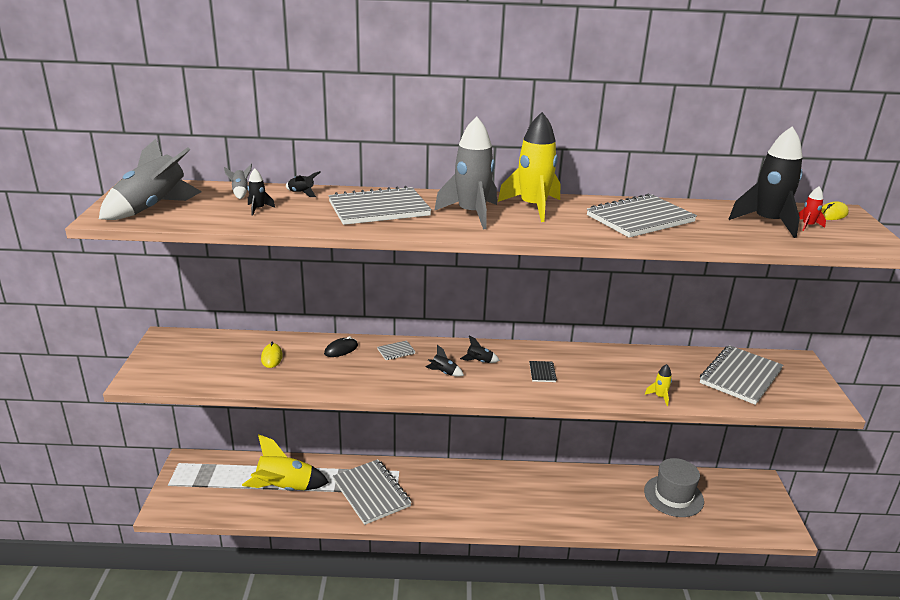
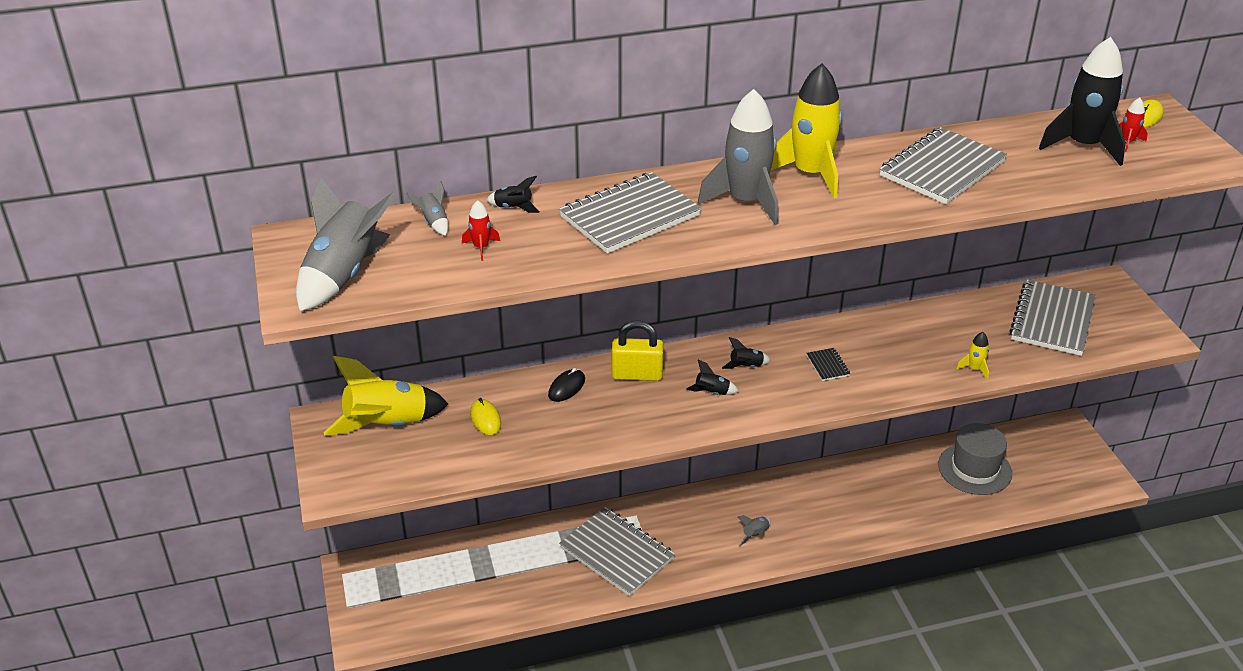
camera: 15 degrees left, 10 degrees up
yellow rocket [242,434,329,491] -> yellow rocket moved to [324,356,448,435]
black rocket [248,169,275,216] -> red rocket [462,200,500,261]
grey notebook [377,340,416,360] -> yellow padlock [612,320,664,381]
none -> grey rocket [738,515,771,546]

